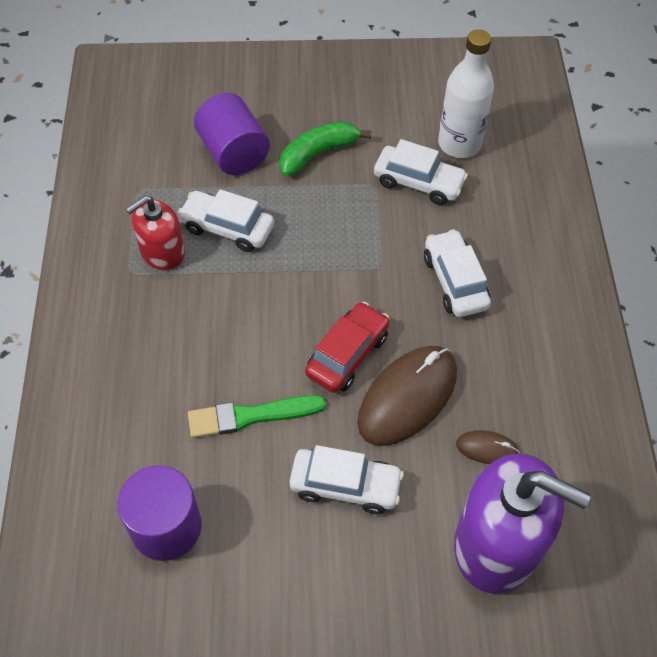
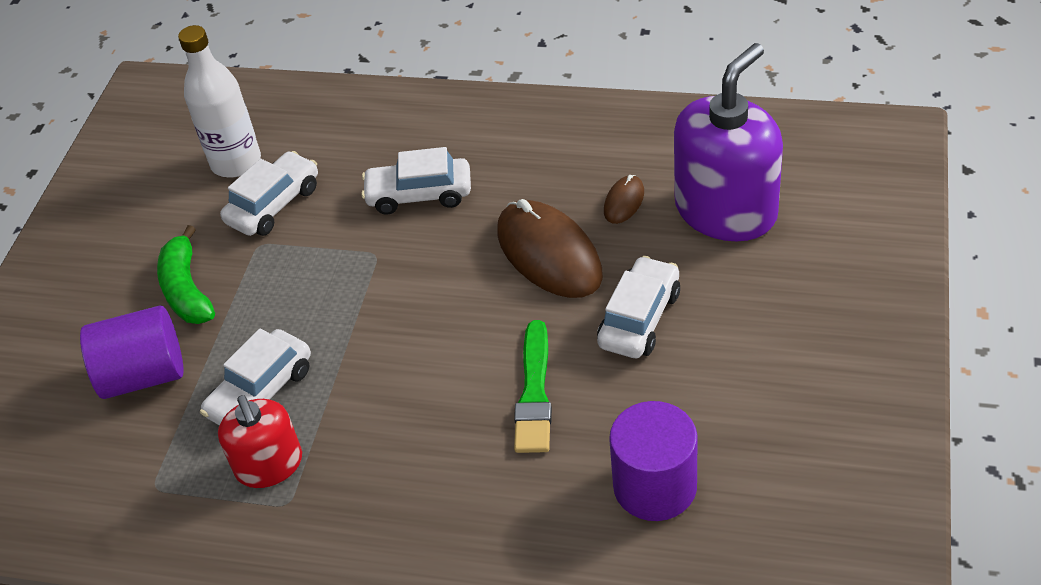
camera: 70 degrees left, 10 degrees down
red car [305,302,390,393] -> none

